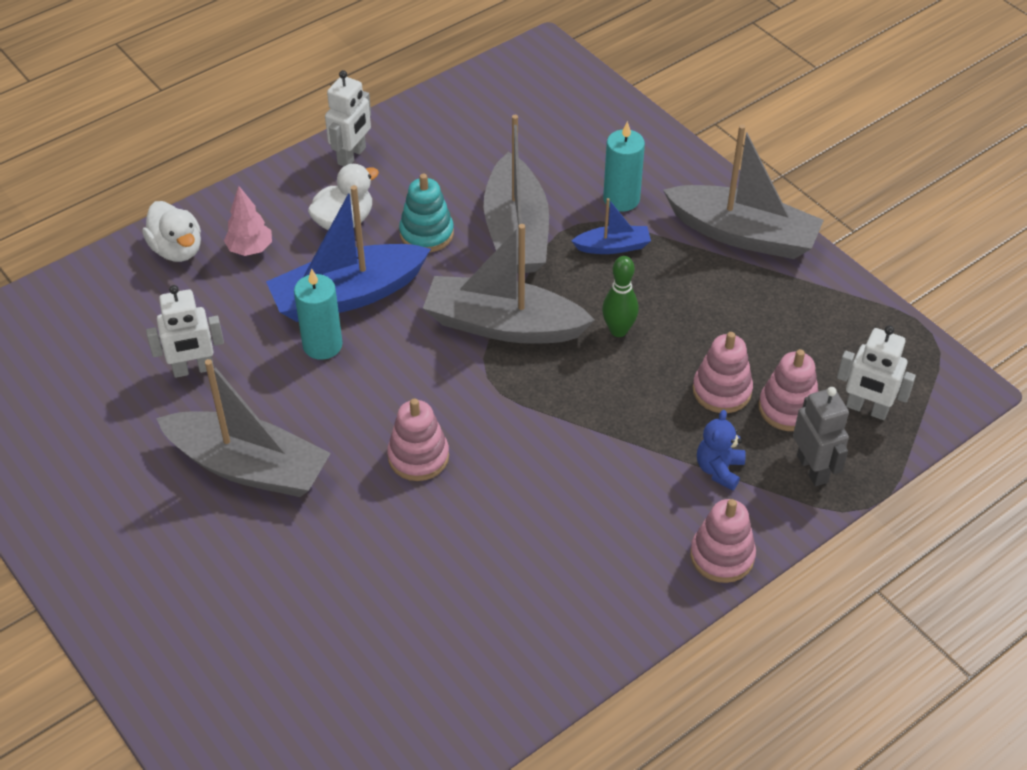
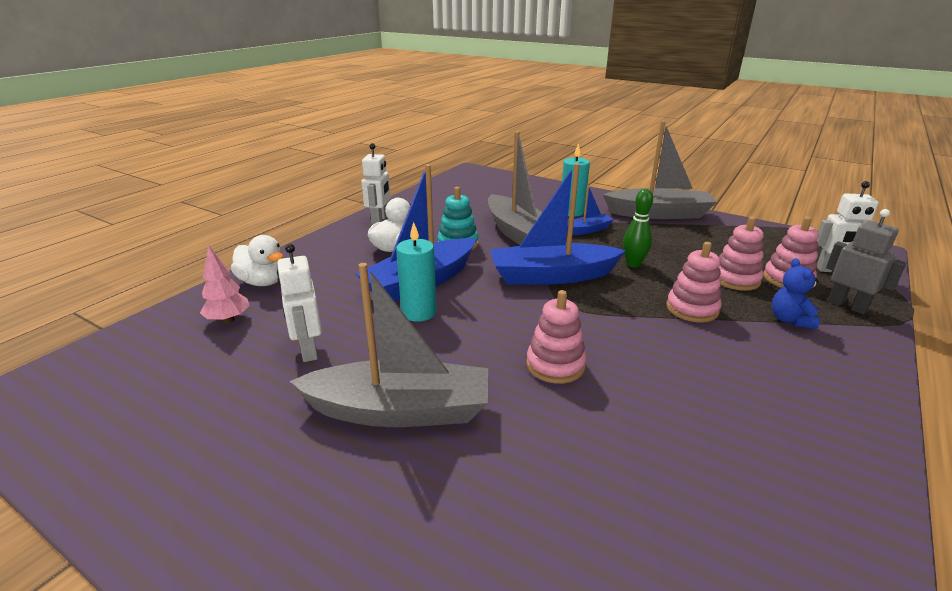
camera: 20 degrees left, 20 degrees down
white robot [146,285,224,378] -> white robot turned 105 degrees clockwise [277,244,322,362]
pink tree [224,186,272,256] -> pink tree moved to [200,245,250,323]
grey boat [423,224,595,344] -> blue boat [490,163,626,285]
pink stacking toy [690,499,756,583] -> pink stacking toy moved to [666,242,722,322]

